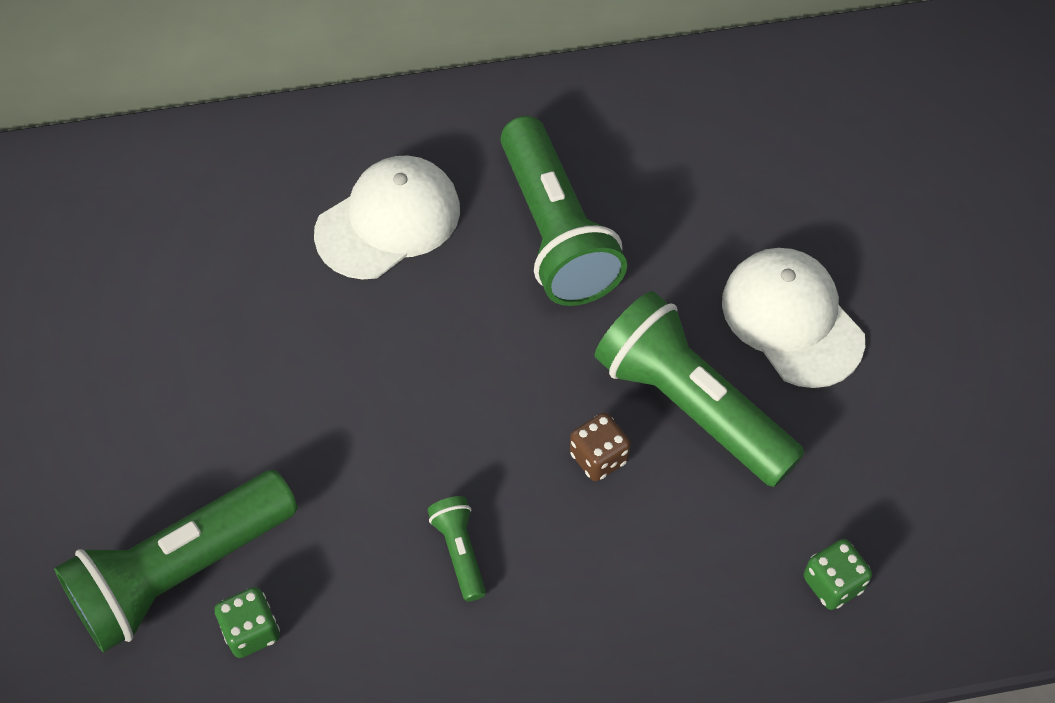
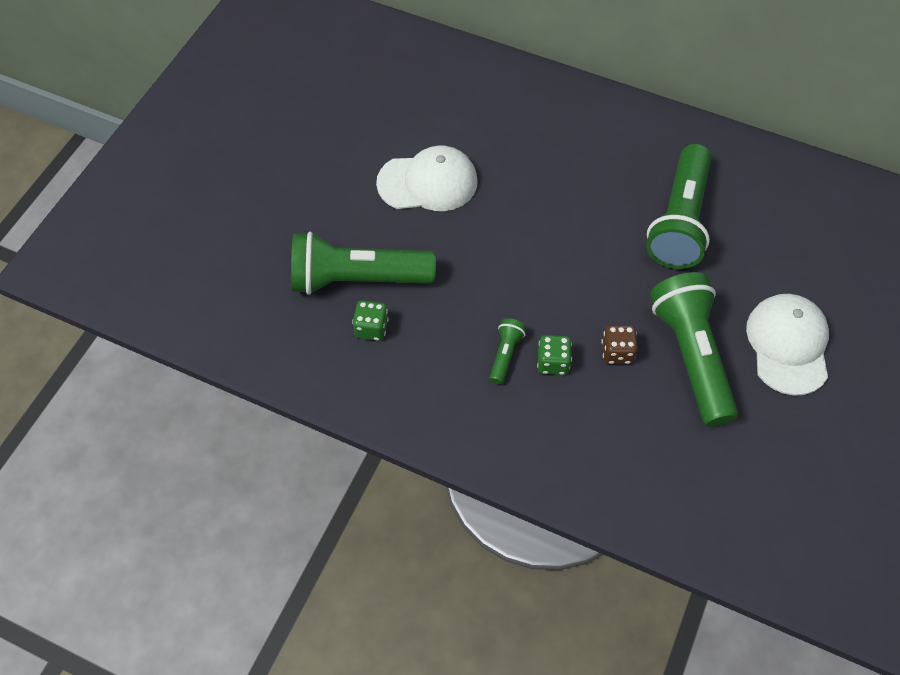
camera: 35 degrees right, 0 degrees up
white cap [314,156,460,279] -> white cap moved to [376,145,477,211]
green dice [804,539,872,610] -> green dice moved to [537,335,572,375]

